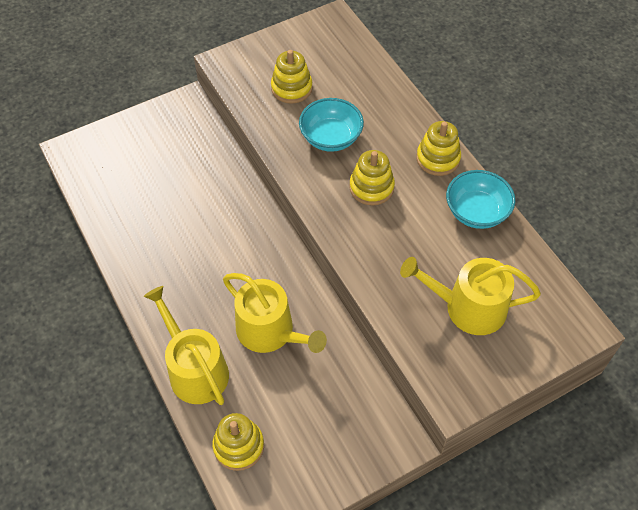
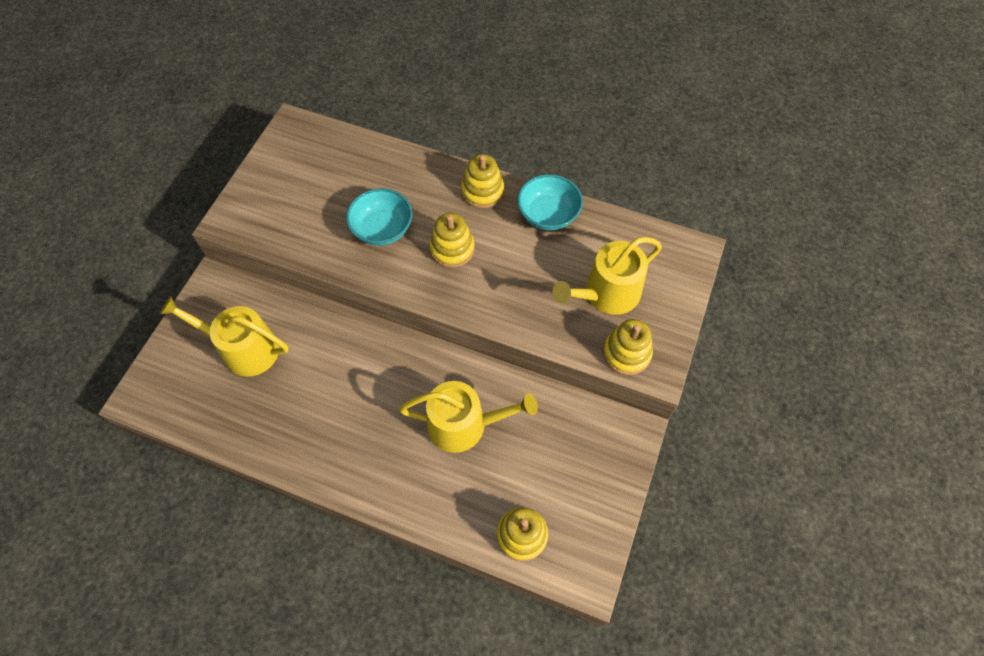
camera: 40 degrees left, 5 degrees up
yellow watering can [144,286,229,405] -> yellow watering can moved to [160,296,289,377]
yellow stacking toy [271,50,313,104] -> yellow stacking toy moved to [603,319,653,375]

